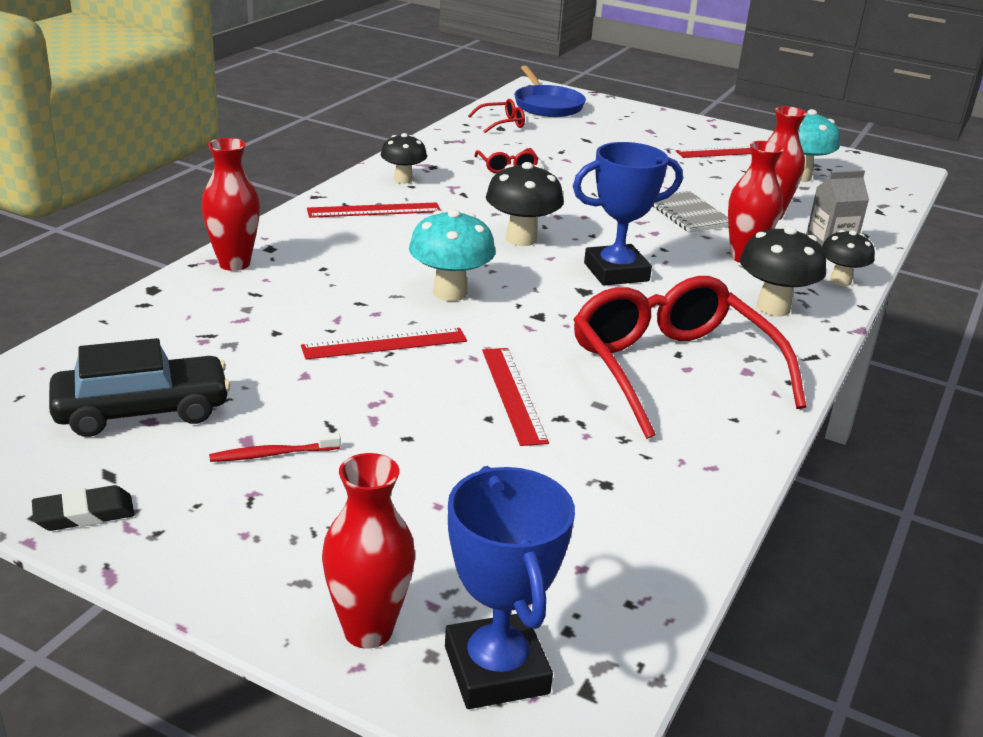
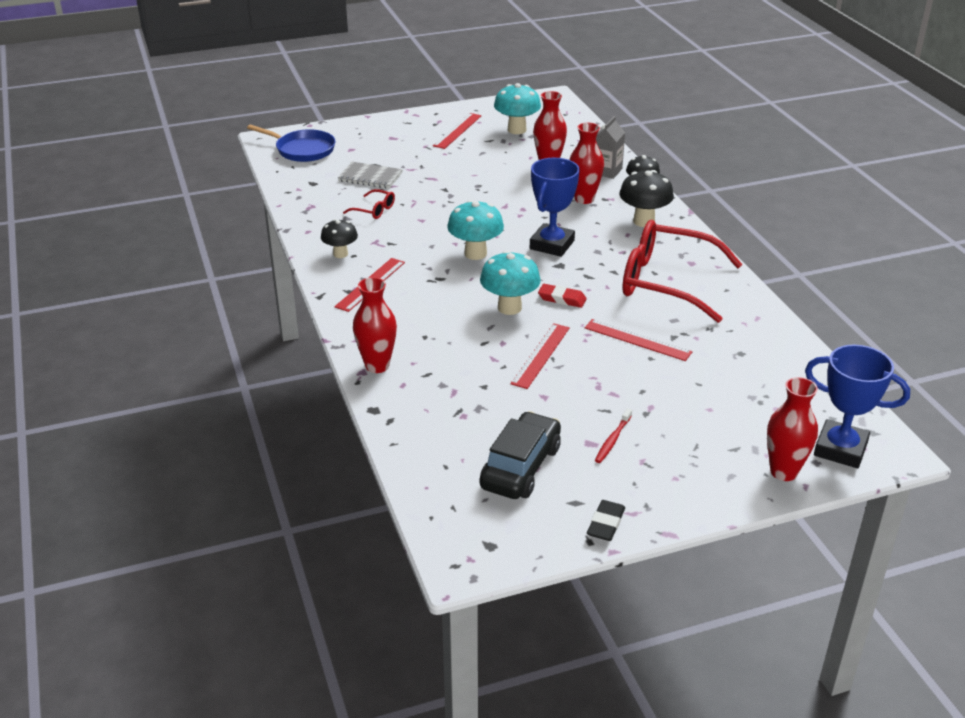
camera: 45 degrees left, 5 degrees up
red glasses [468,99,525,133] -> none
black mushroom [486,162,564,246] -> turquoise mushroom [448,200,504,260]
grey notebook [653,191,728,232] -> grey notebook moved to [338,162,403,189]
none -> red eraser [538,284,587,308]

